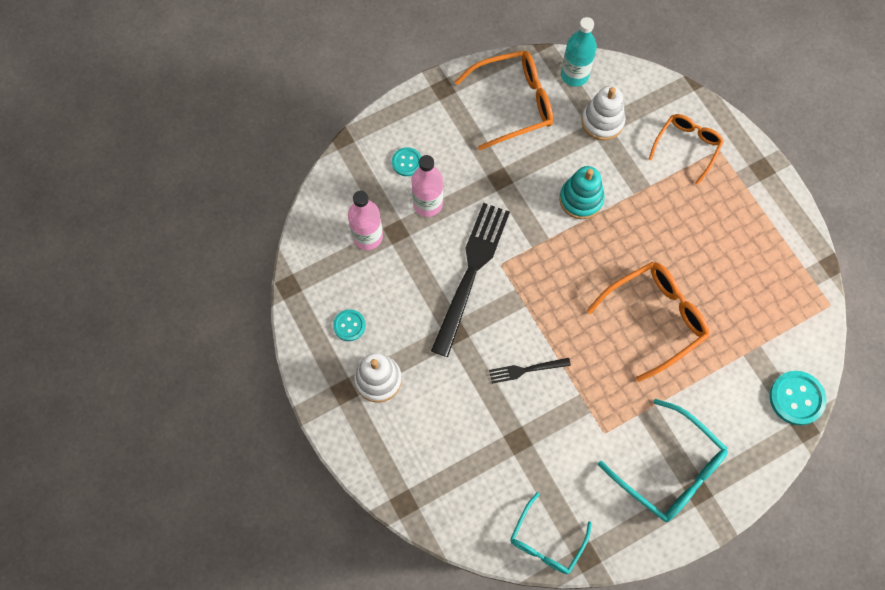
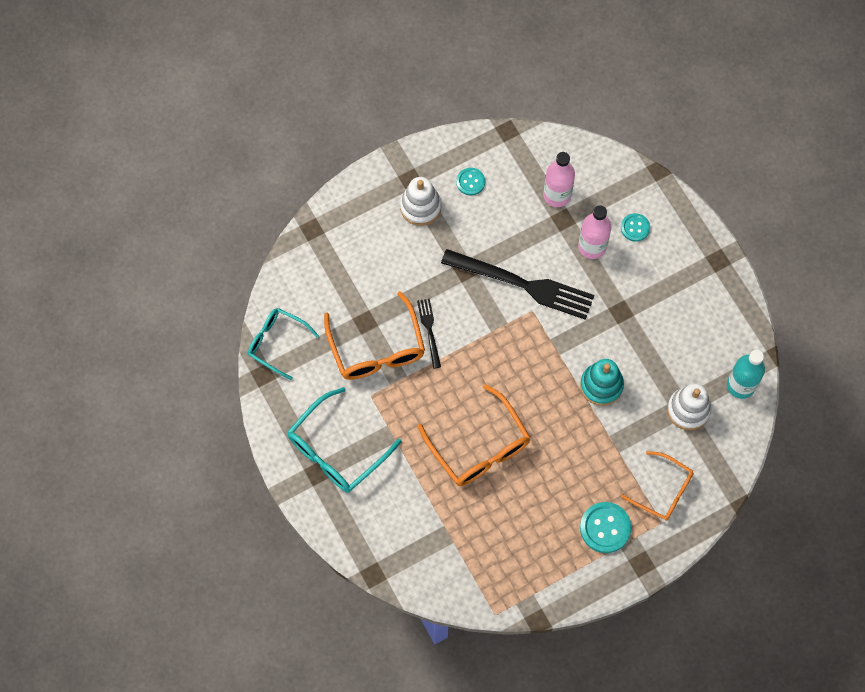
camera: 90 degrees right, 0 degrees up
orange glasses [455,50,553,150] -> orange glasses moved to [324,291,425,380]
turquoise button [770,371,826,425] -> turquoise button moved to [580,502,631,553]

